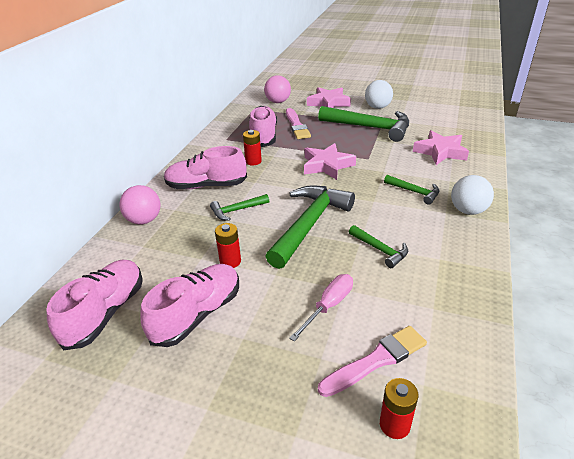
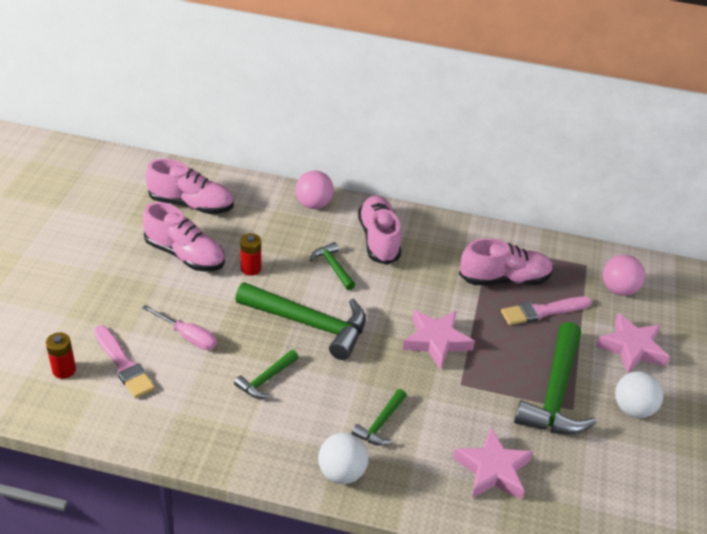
camera: 80 degrees right, 5 degrees up
red battery [243,130,262,165] -> none

